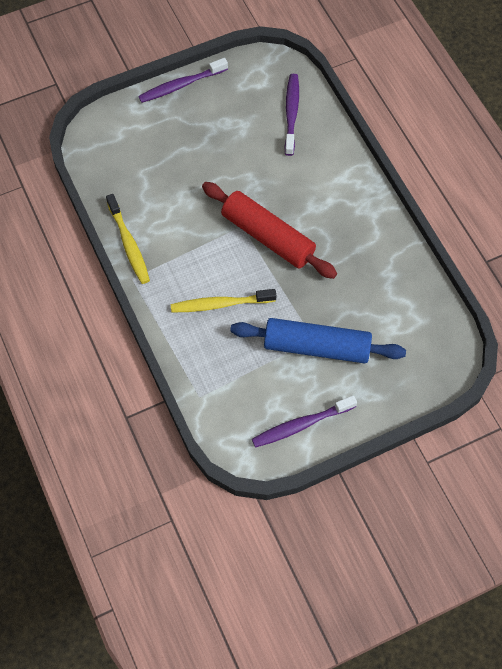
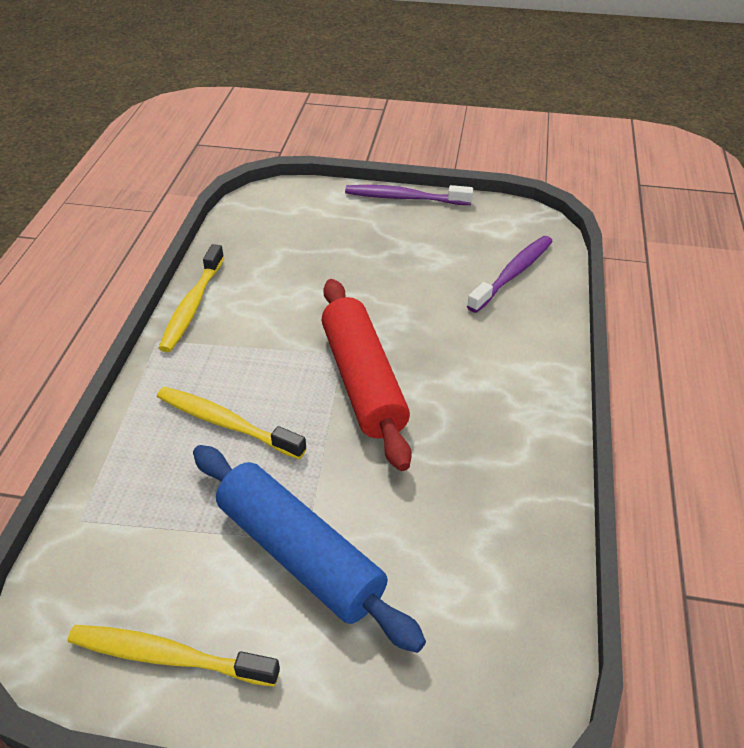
camera: 35 degrees right, 20 degrees down
purple toothbrush [252,395,357,448] -> yellow toothbrush [68,625,280,687]

